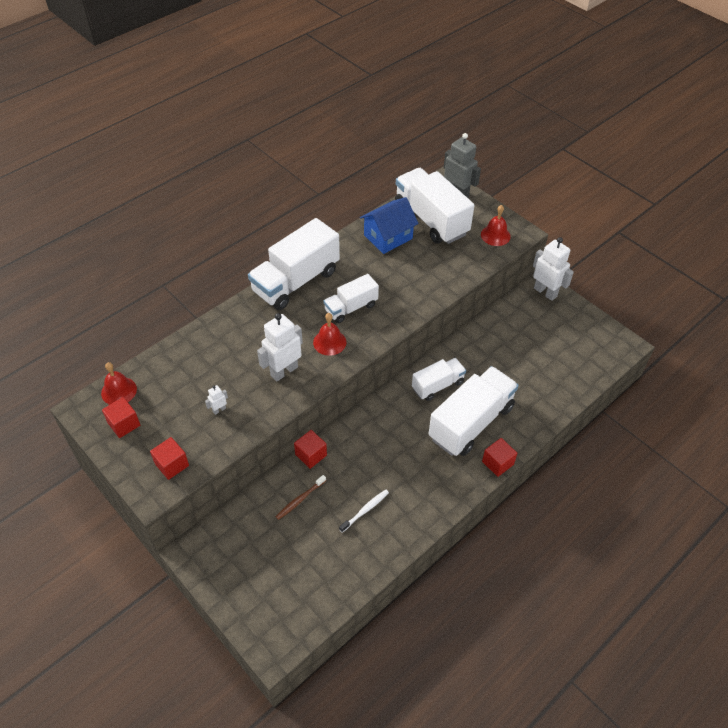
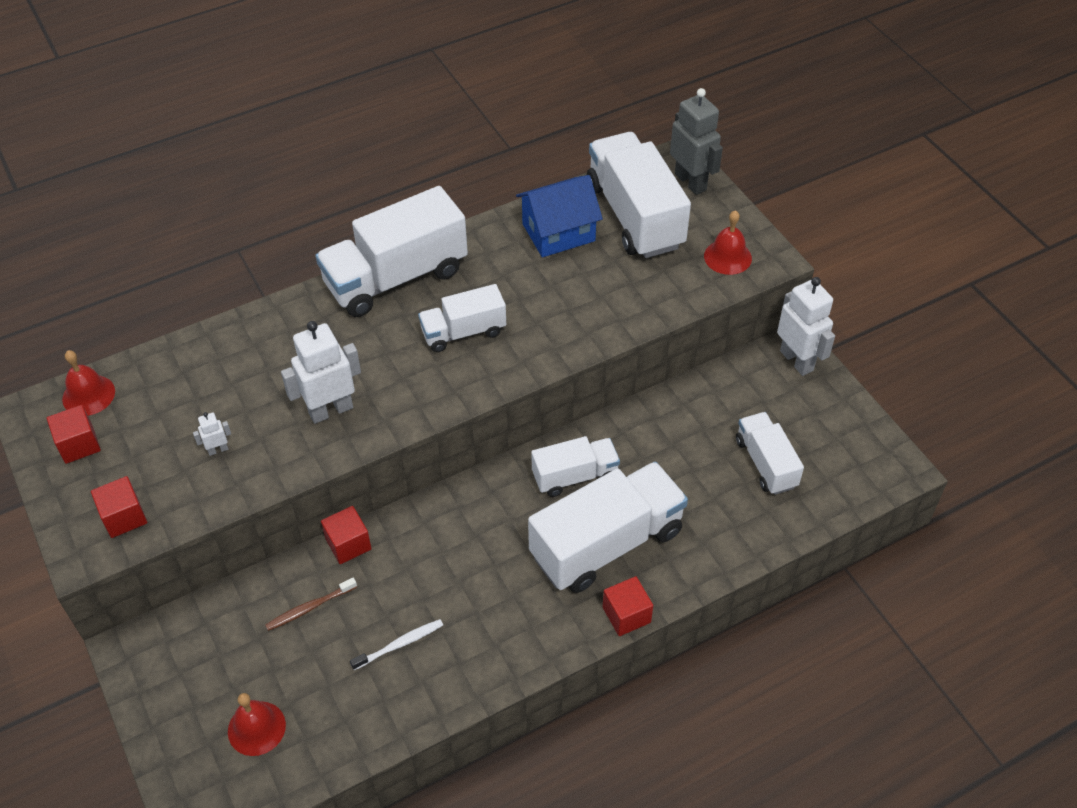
camera: 15 degrees right, 0 degrees up
red bell [313,313,347,356] -> red bell moved to [228,693,286,756]
none -> white truck [736,412,804,495]

